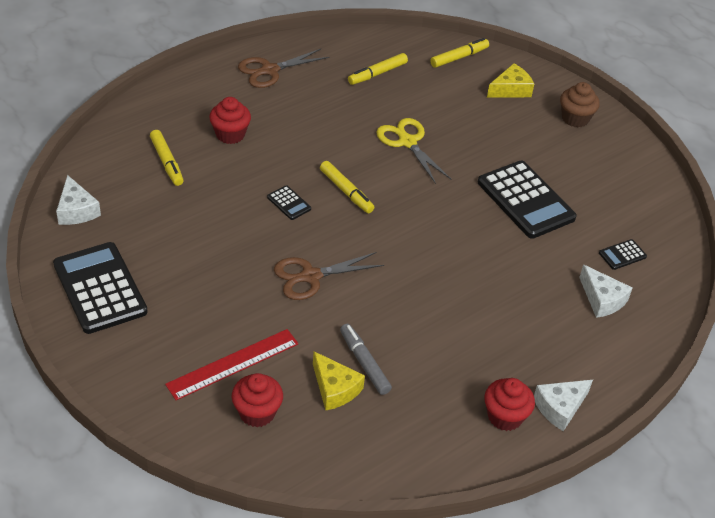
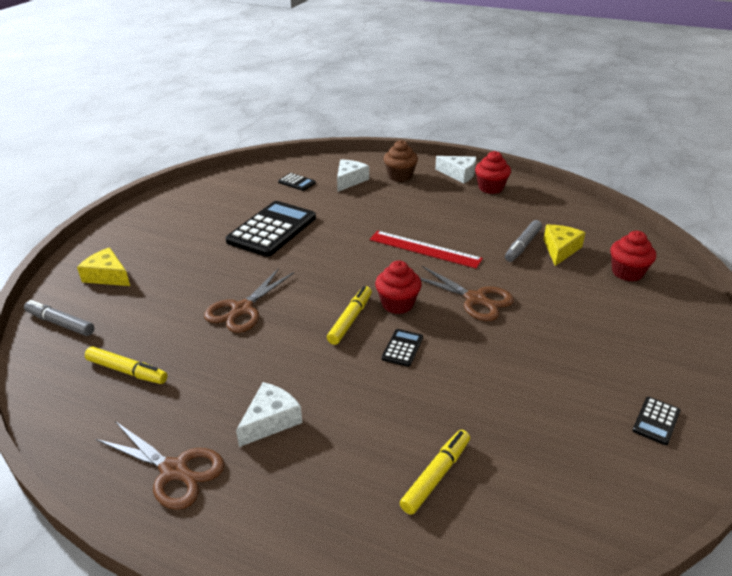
camera: 115 degrees left, 10 degrees down
black calculator [53,242,148,334] -> black calculator [632,397,680,445], size x0.44
white cheese [56,175,101,225] -> white cheese moved to [236,382,302,447]
red ruler [165,329,299,400] -> red ruler moved to [370,231,483,269]
red cupcake [209,97,251,144] -> red cupcake moved to [375,261,422,314]
yellow scissors [376,118,451,184] -> brown scissors [204,268,294,333]
yellow marker [430,38,489,68] -> grey marker [24,300,94,336]
brown cupcake [560,82,600,127] -> brown cupcake moved to [384,140,418,182]

